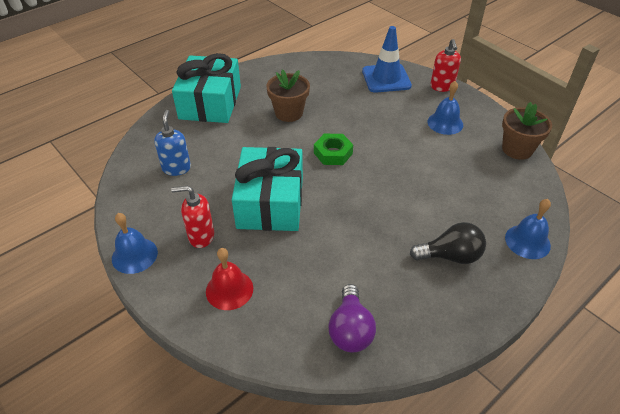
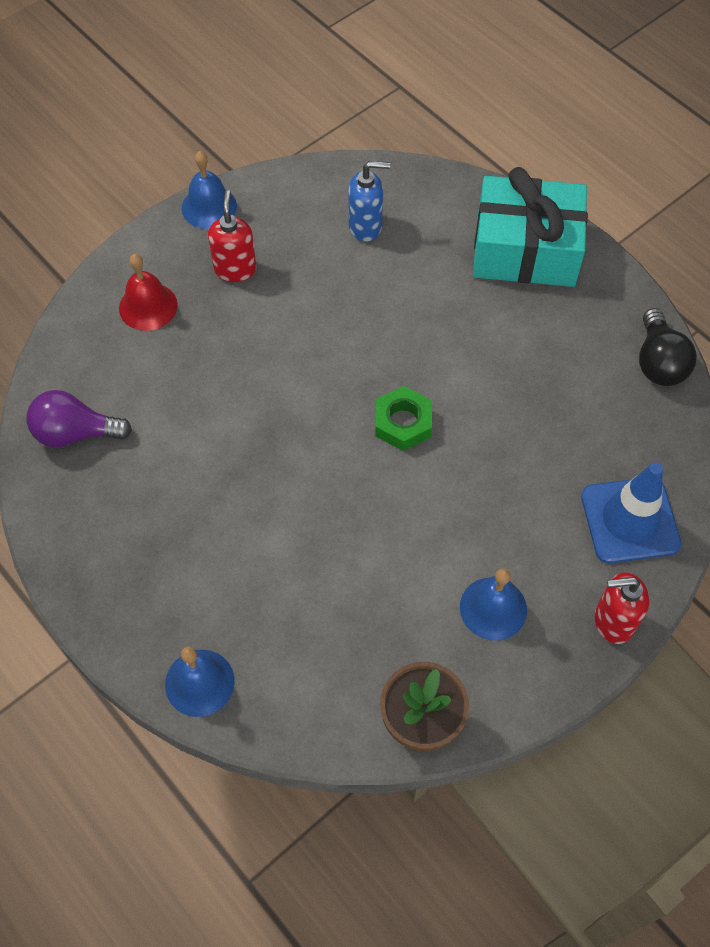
camera: 90 degrees right, 15 degrees up
turquoise gift [232,147,303,231] -> none
brown flower pot [266,69,310,122] -> none
black light bulb [410,222,486,264] -> black light bulb moved to [639,308,697,386]

